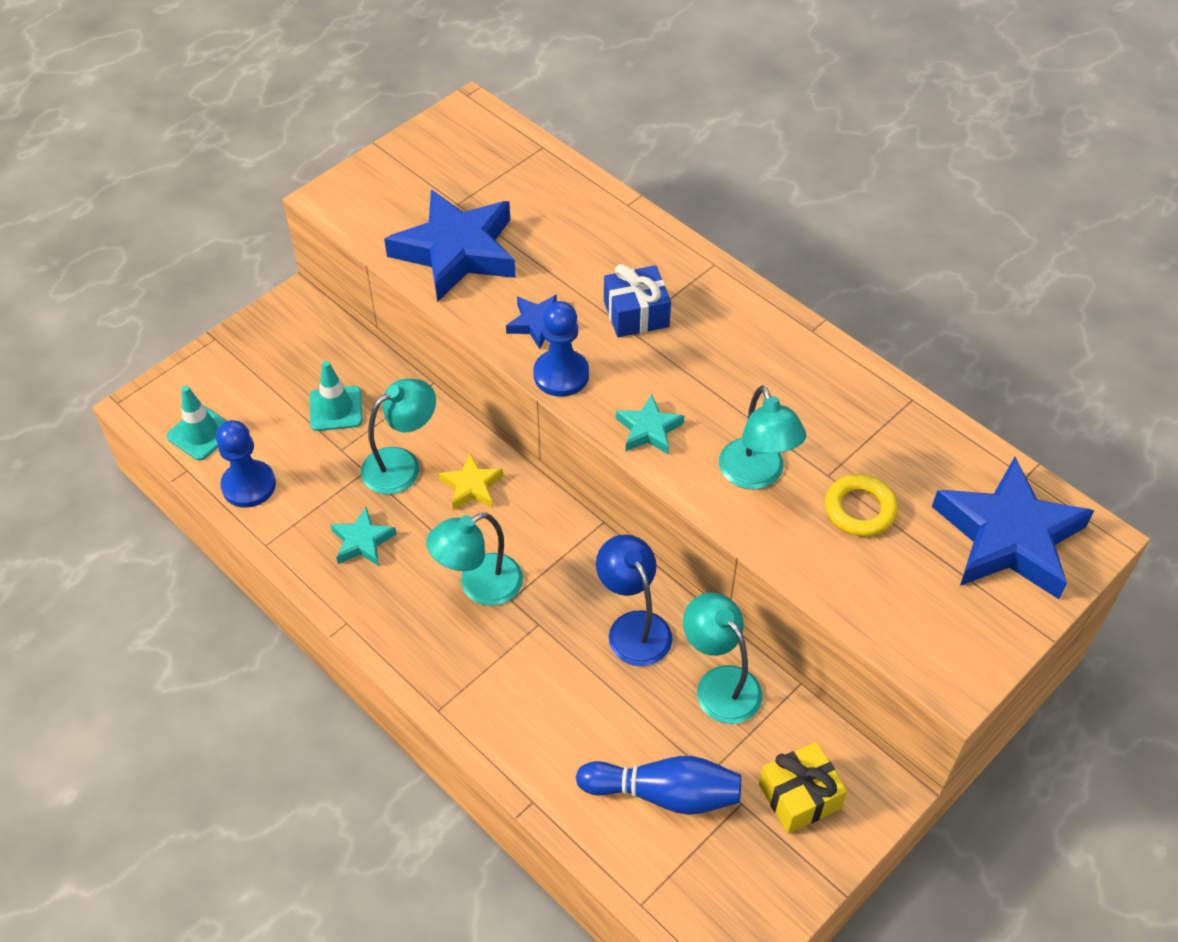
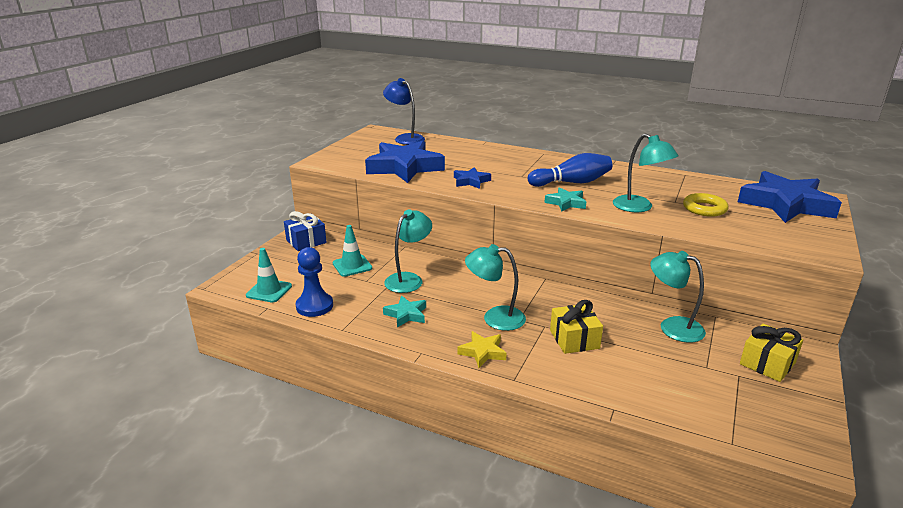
camera: 20 degrees left, 25 degrees down
turquoise lamp [426,513,523,606] -> turquoise lamp turned 60 degrees clockwise [465,244,526,331]
yellow star [439,453,503,510] -> yellow star moved to [457,331,507,368]
blue pawn [534,301,589,397] -> none
blue bowling pin [576,756,741,815] -> blue bowling pin moved to [528,153,612,187]
blue lamp [596,535,672,666] -> blue lamp moved to [383,78,425,145]
blue gift [604,264,671,337] -> blue gift moved to [284,211,327,251]
none -> yellow gift [550,300,603,354]

